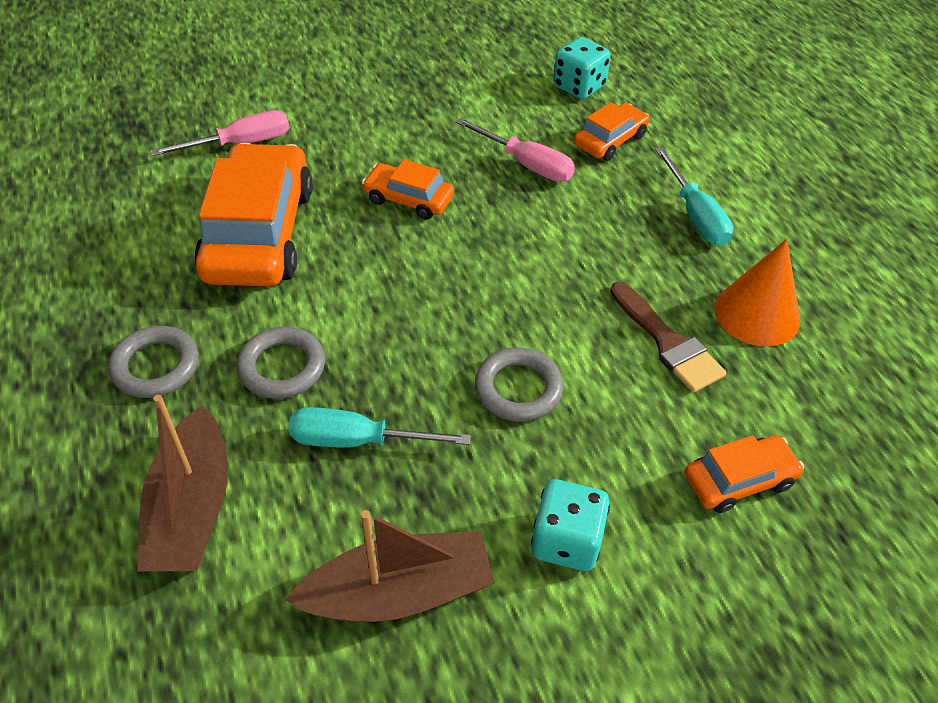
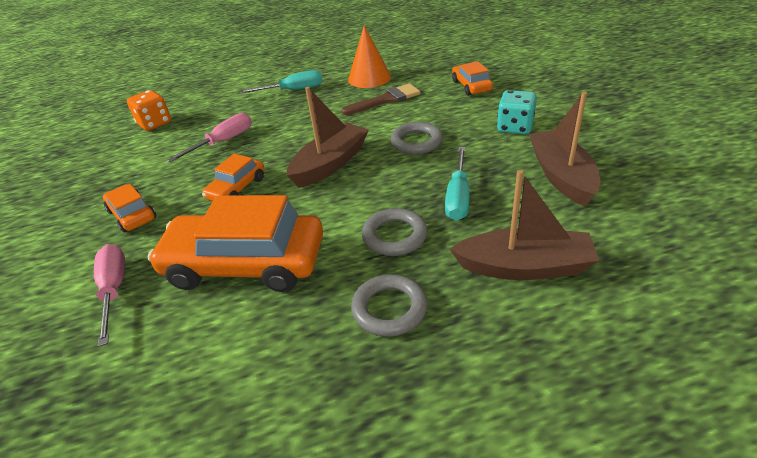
camera: 80 degrees left, 10 degrees down
turquoise dice [553,37,611,99] -> orange dice [127,90,171,131]
orange car [574,102,650,161] -> orange car moved to [103,184,156,233]
none -> brown boat [287,87,369,187]

